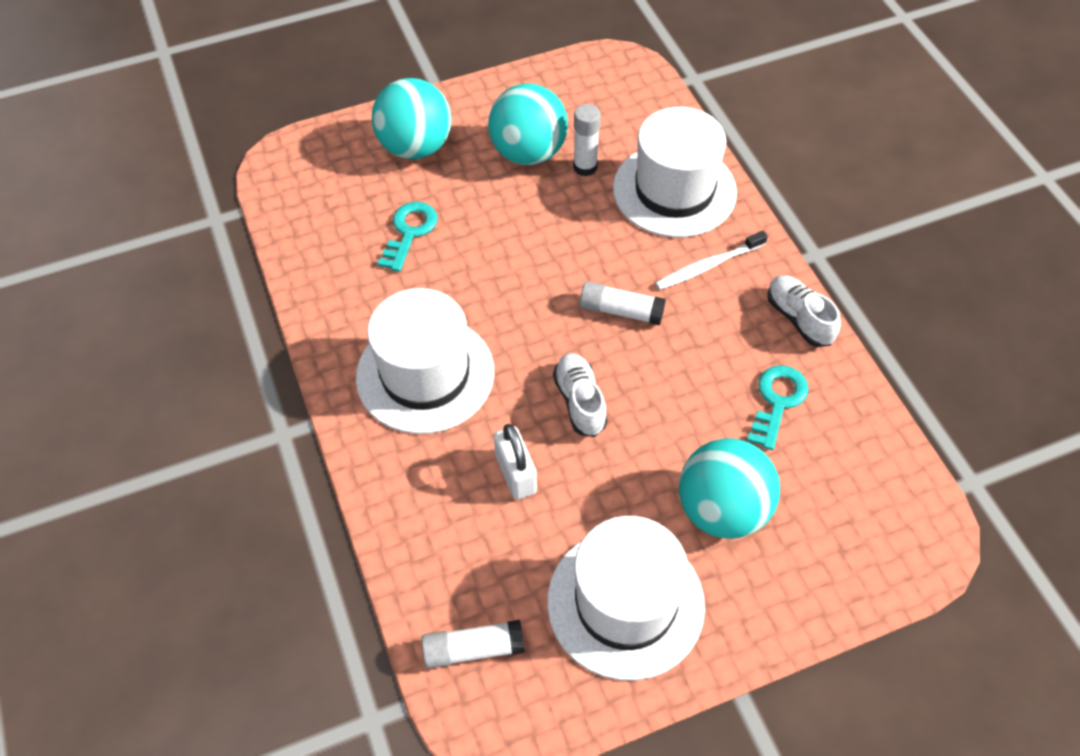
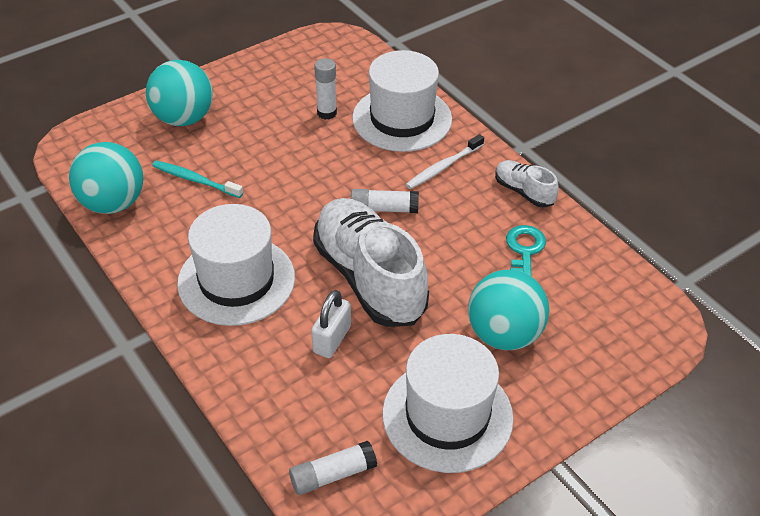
camera: 15 degrees left, 10 degrees down
turquoise key [377,202,438,272] -> turquoise toothbrush [152,161,243,198]
turquoise ball [488,83,568,165] -> turquoise ball moved to [69,142,143,214]
white padlock [494,424,537,500] -> white padlock turned 60 degrees clockwise [311,290,351,358]
white shoe [553,353,608,437] -> white shoe [313,198,429,327], size x2.15

